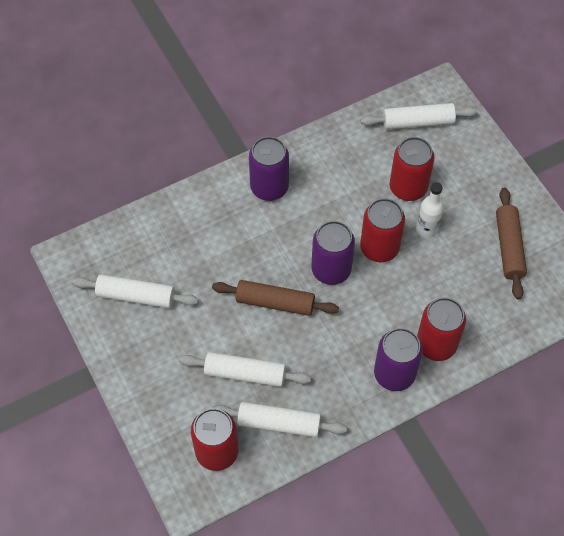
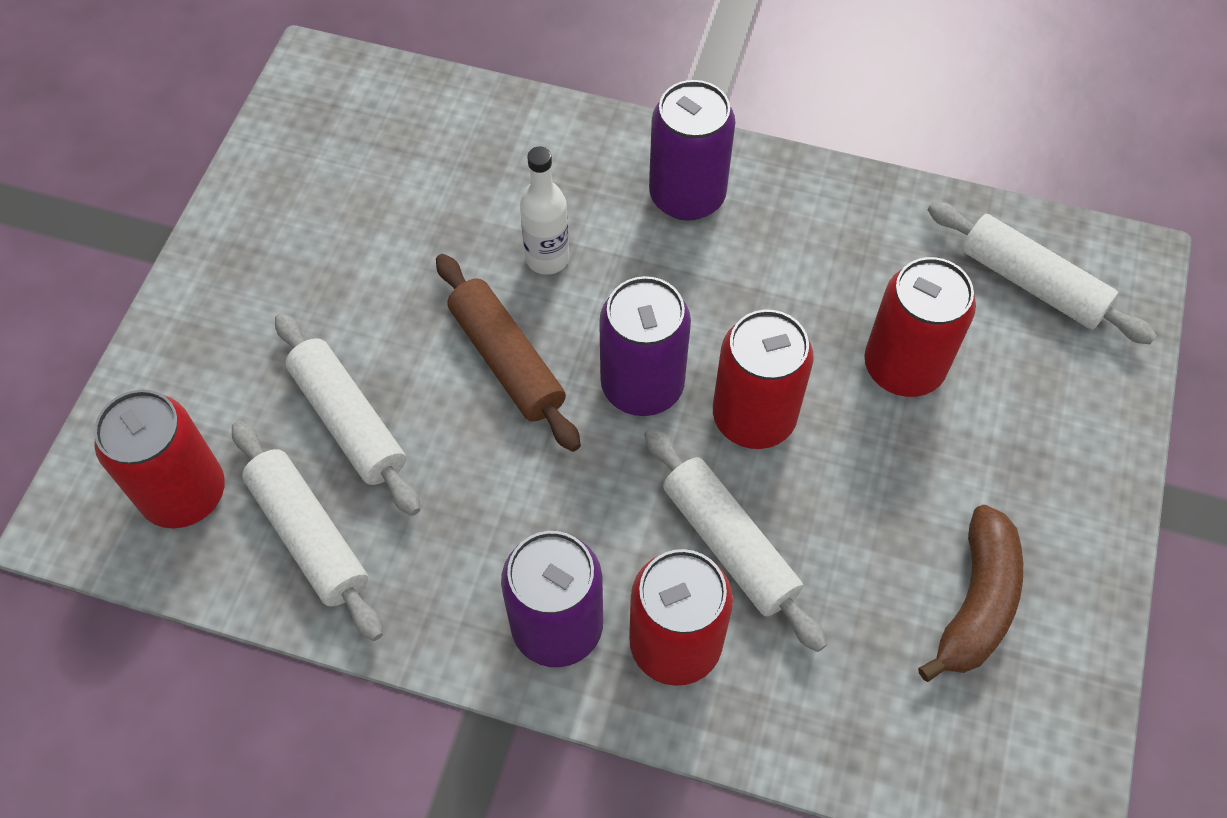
camera: 45 degrees right, 0 degrees up
white rolling pin [72,274,198,308] -> white rolling pin moved to [644,428,827,652]
white bottle [416,182,444,238] -> white bottle moved to [520,146,569,275]
brown rolling pin [496,187,527,299] -> brown banana [918,505,1023,682]

